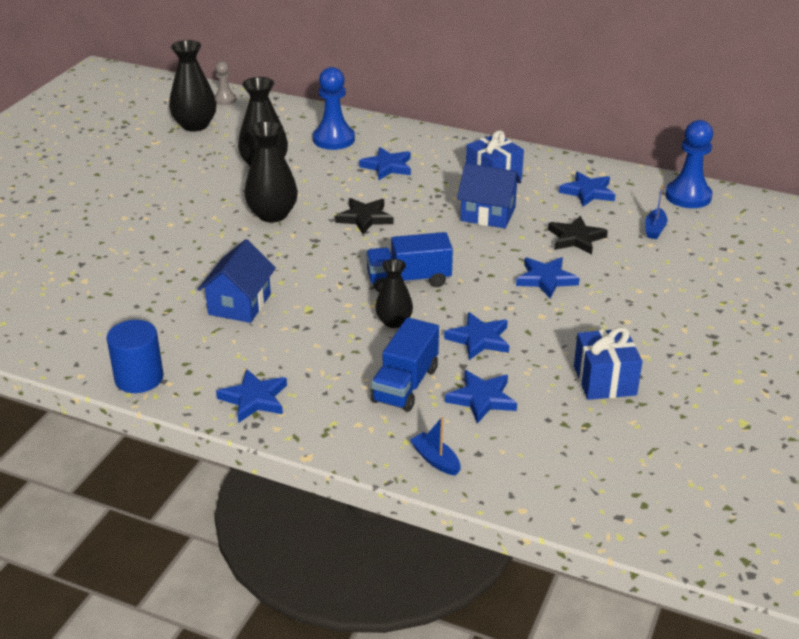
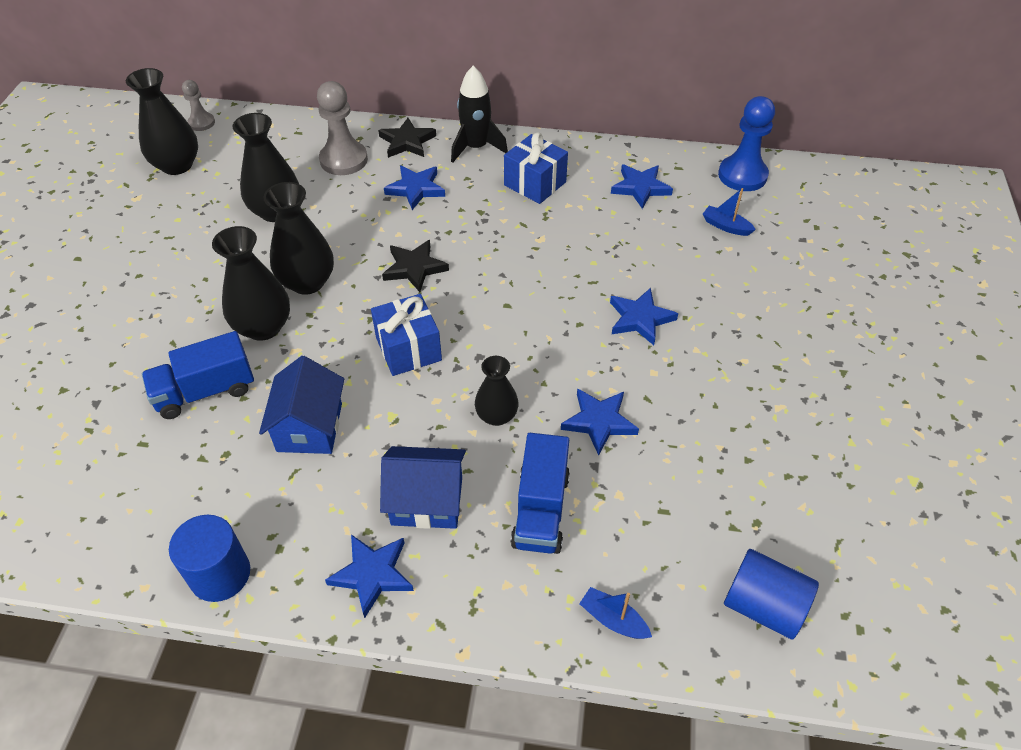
camera: 15 degrees left, 15 degrees up
blue pawn [313,67,355,150] -> grey pawn [317,81,368,175]
blue truck [366,232,453,292] -> blue truck moved to [142,331,254,419]
blue star [445,370,517,424] -> none
blue house [457,163,521,228] -> blue house moved to [380,446,466,529]
black star [548,216,608,254] -> black star moved to [378,118,436,158]
blue gift [574,327,642,400] -> blue gift moved to [371,294,442,376]
blue boat [645,185,667,239] -> blue boat turned 120 degrees clockwise [703,188,756,236]
none -> black vase [212,226,290,341]
none -> black rocket [451,66,508,163]
none -> blue cylinder [724,549,819,639]

